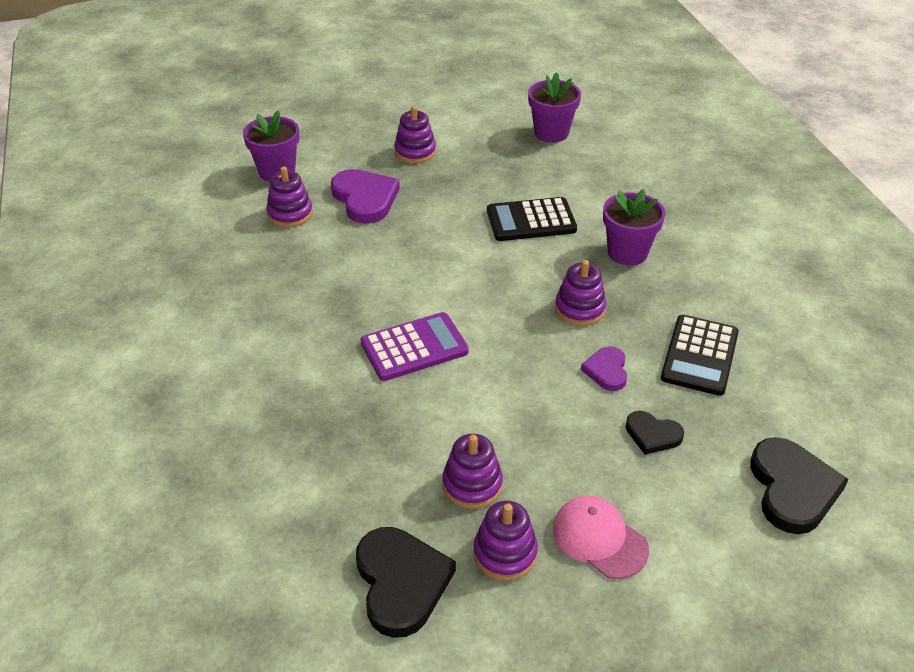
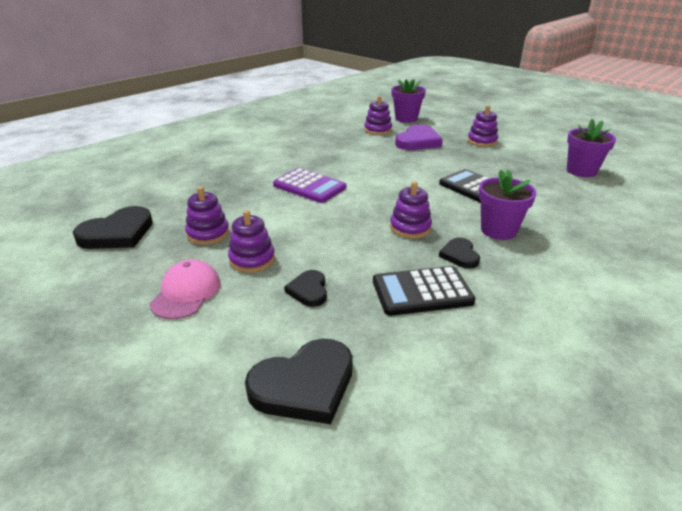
camera: 60 degrees right, 10 degrees down
purple stacking toy [473,501,538,580] -> purple stacking toy moved to [228,210,275,273]
purple heart [581,346,627,391] -> none
none -> black heart [439,238,480,269]

